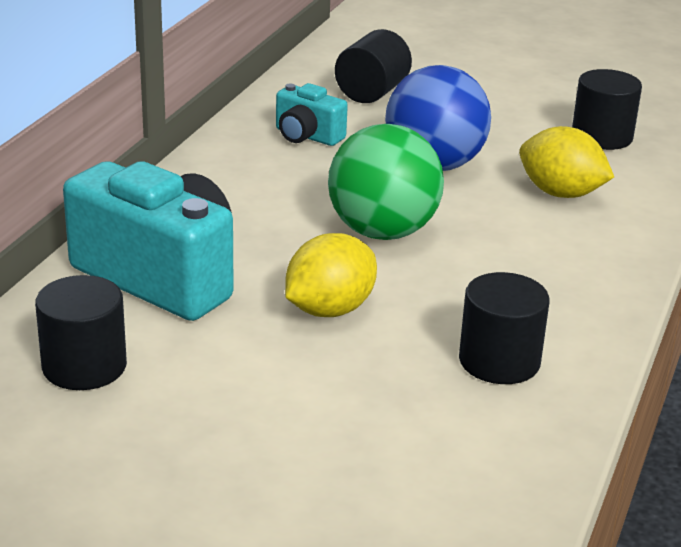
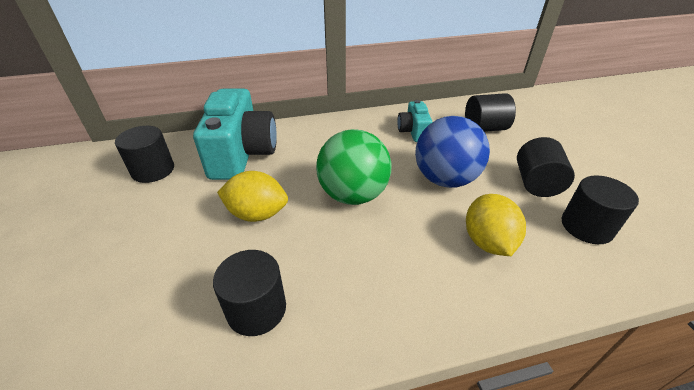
camera: 55 degrees right, 10 degrees up
none -> black cylinder [517,137,575,197]

